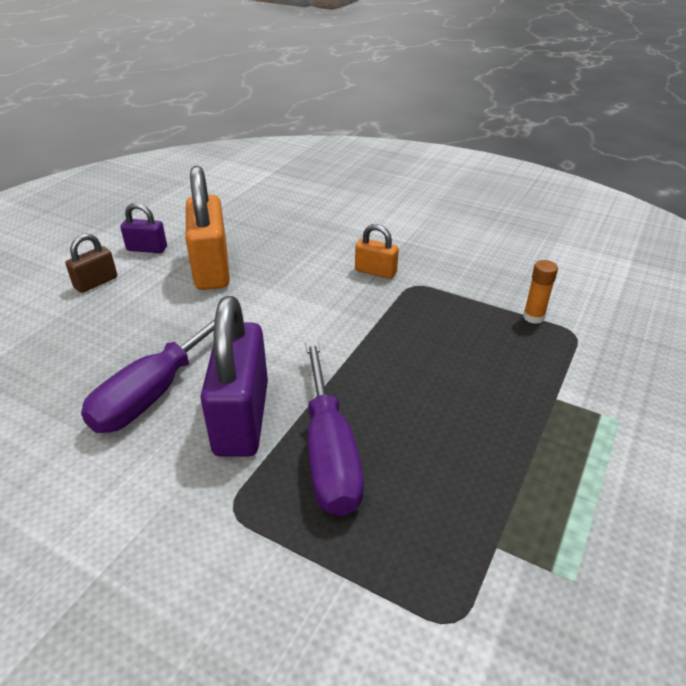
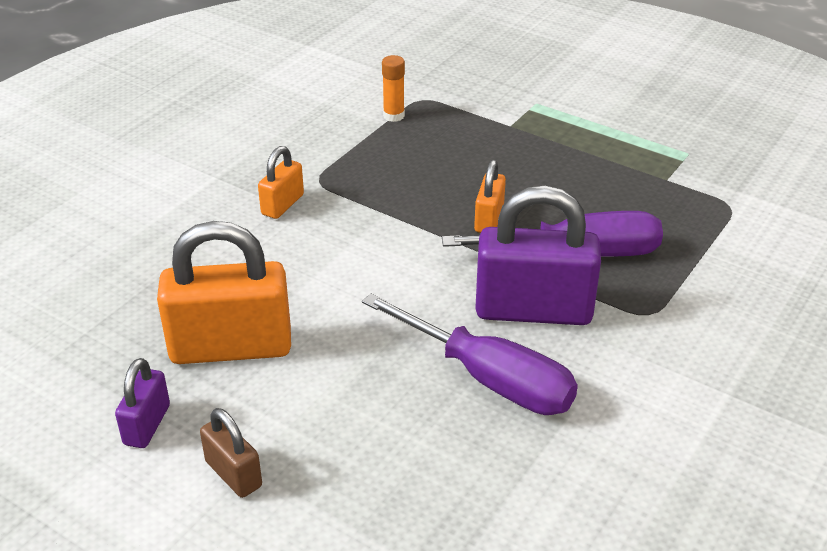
camera: 85 degrees left, 0 degrees up
none -> orange padlock [474,160,506,233]

